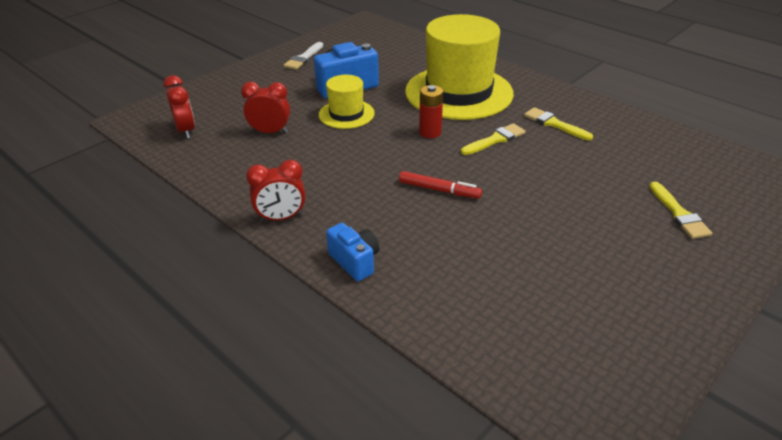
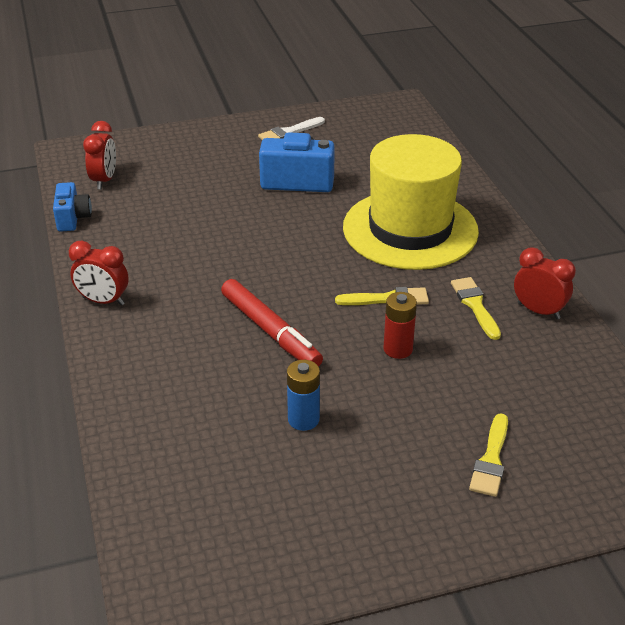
camera: 30 degrees right, 0 degrees up
red clock [241,81,290,133] -> red clock moved to [514,247,576,319]
yellow hat [319,75,374,129] -> none
blue camera [326,223,379,281] -> blue camera moved to [53,182,92,232]
red marker [399,171,482,199] -> red marker [221,279,323,367], size x1.54
red battery [419,85,443,138] -> red battery moved to [383,292,417,359]
none -> blue battery [287,360,320,431]

